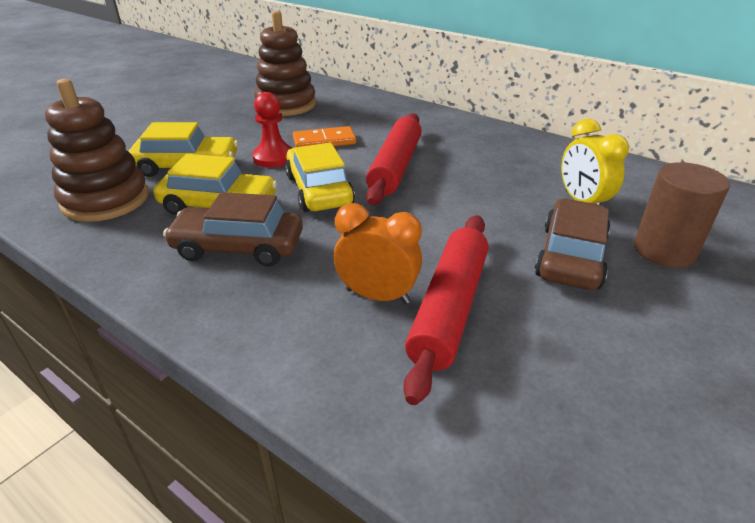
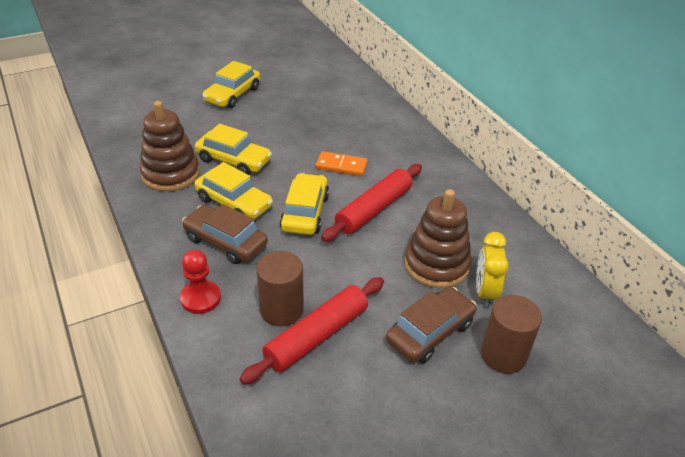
camera: 25 degrees right, 5 degrees up
red pawn [252,92,292,168] -> red pawn moved to [180,250,221,314]
brown stacking toy [254,11,316,116] -> brown stacking toy moved to [404,189,472,288]
orange clock [334,203,422,304] -> brown cylinder [257,251,304,327]
none -> yellow car [203,61,260,108]

